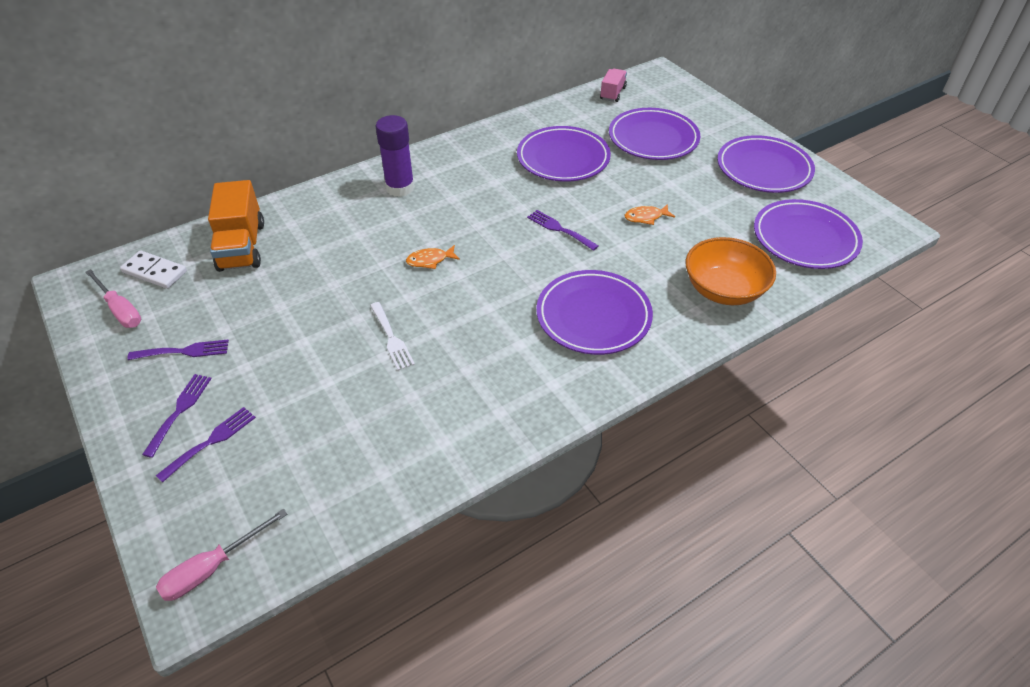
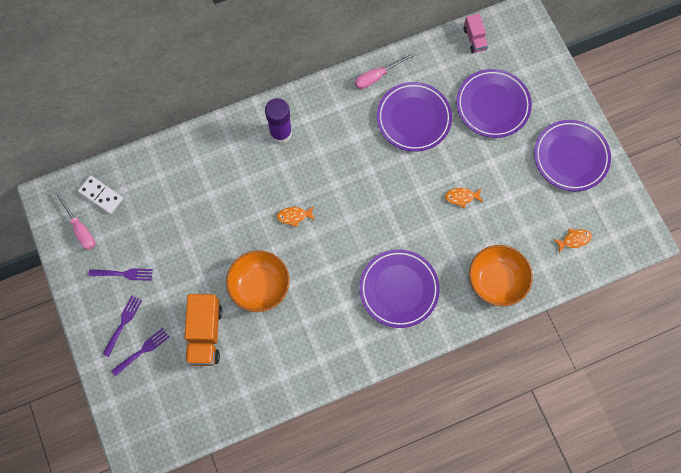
camera: 10 degrees right, 25 degrees up
pink screwdriver [156,509,287,601] -> pink screwdriver moved to [355,53,414,89]
orange truck [208,180,264,272] -> orange truck moved to [185,294,222,366]
white fork [370,302,415,371] -> orange bowl [226,250,290,312]
purple fork [527,210,599,251] -> none
pink truck [600,69,627,102] -> pink truck turned 135 degrees clockwise [464,14,488,53]
purple plate [754,199,863,269] -> orange fish [553,229,592,253]

